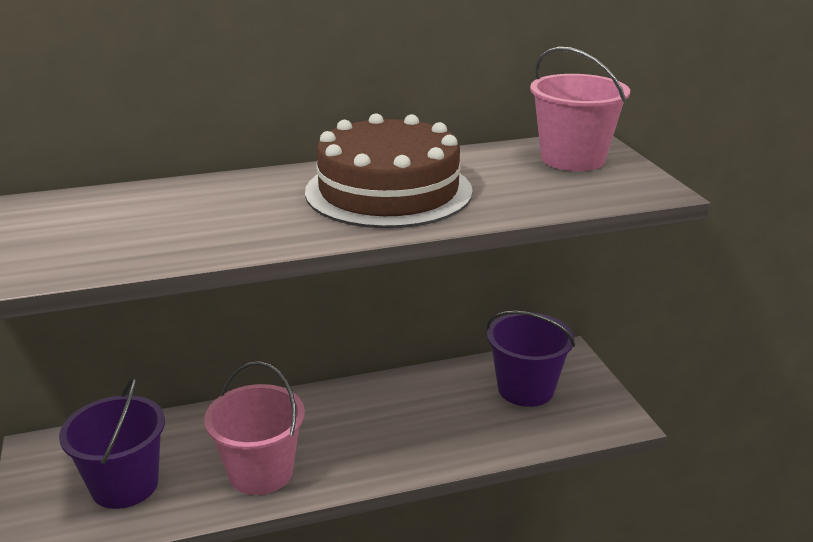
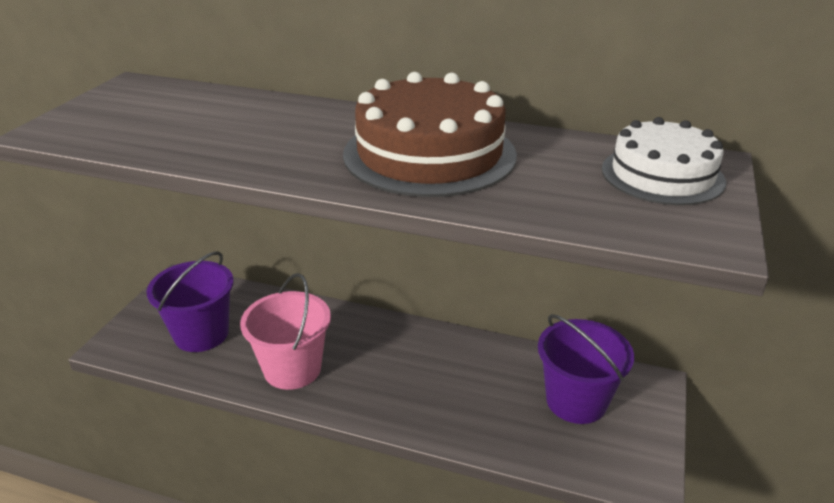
camera: 35 degrees right, 5 degrees up
pink bucket [530,47,630,171] -> white cake [602,117,726,205]

